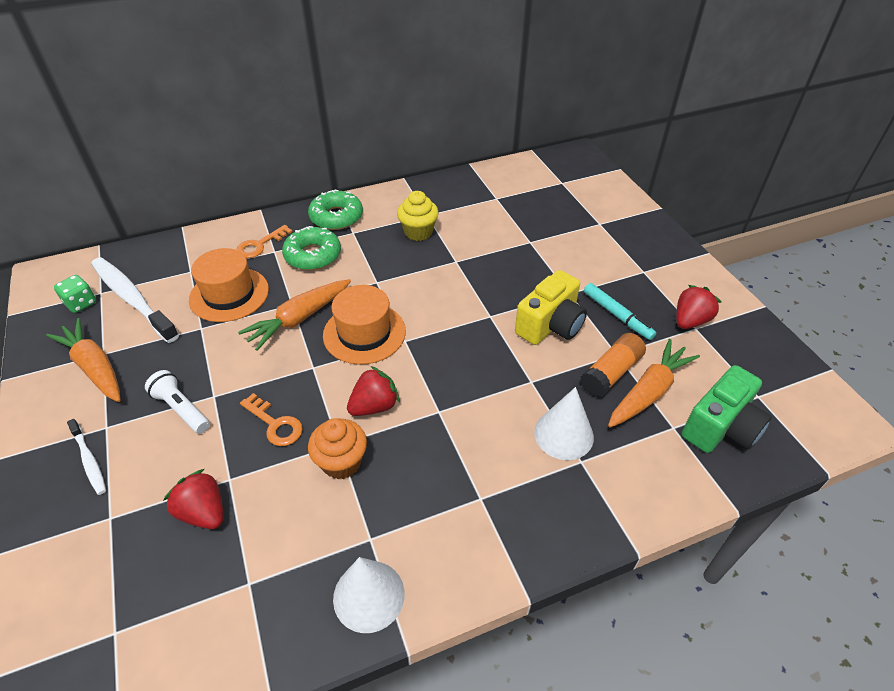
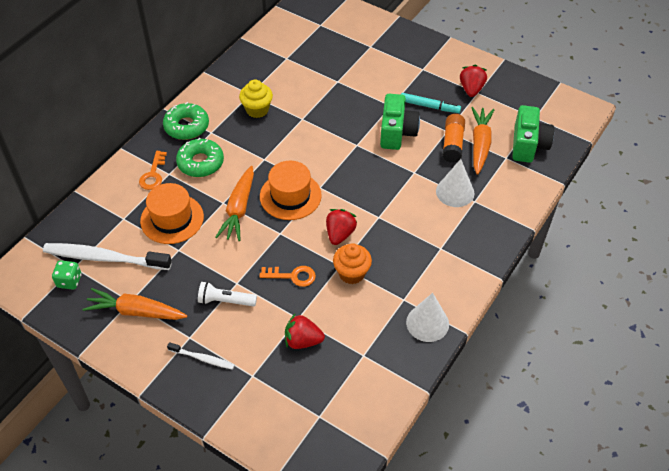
camera: 35 degrees left, 5 degrees up
yellow camera [515,270,587,345] -> green camera [380,94,420,150]

